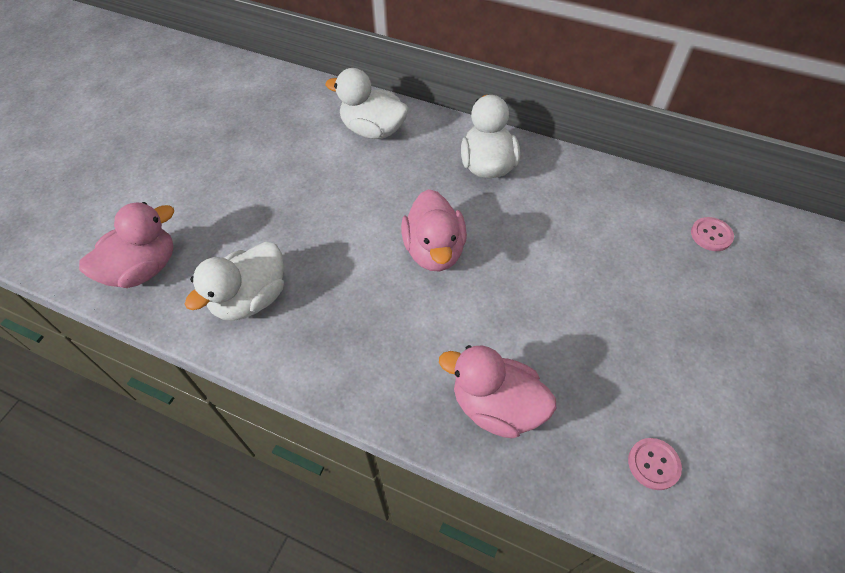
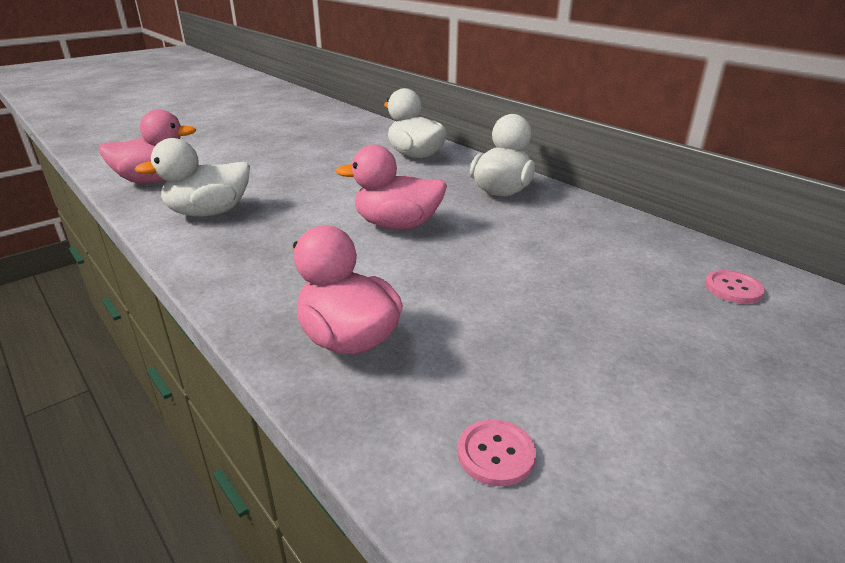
camera: 25 degrees right, 25 degrees down
pink duck [401,189,467,271] -> pink duck turned 75 degrees clockwise [336,145,447,230]

